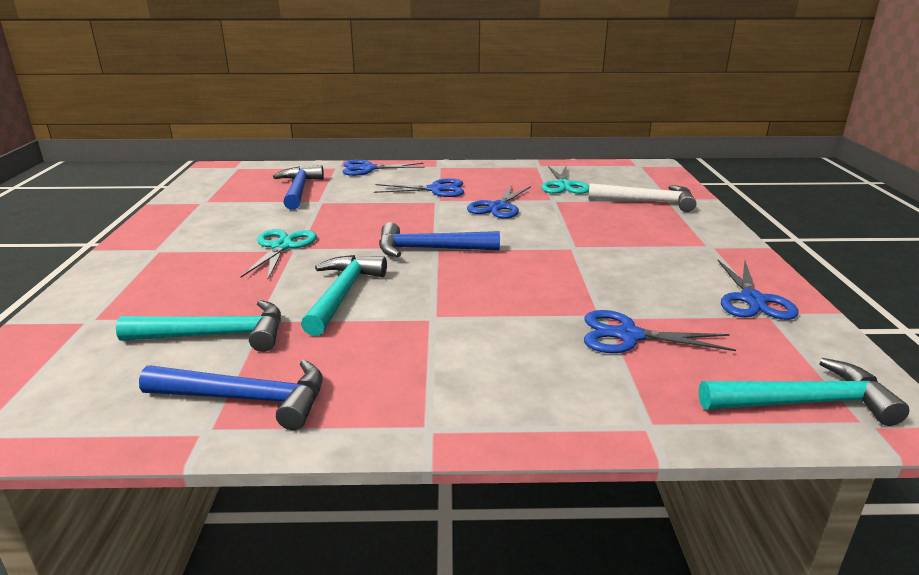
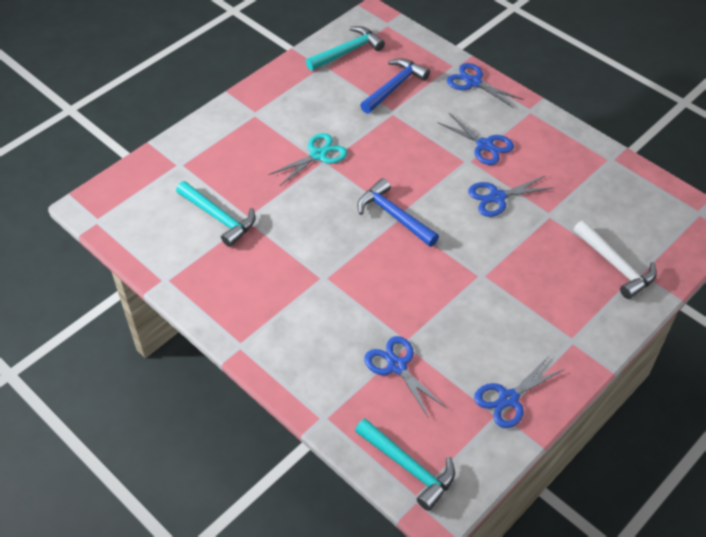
camera: 45 degrees right, 25 degrees up
blue hammer [139,359,323,430] -> none
turquoise hammer [301,255,387,336] -> turquoise hammer moved to [306,26,385,71]
turquoise scissors [541,165,589,194] -> none

